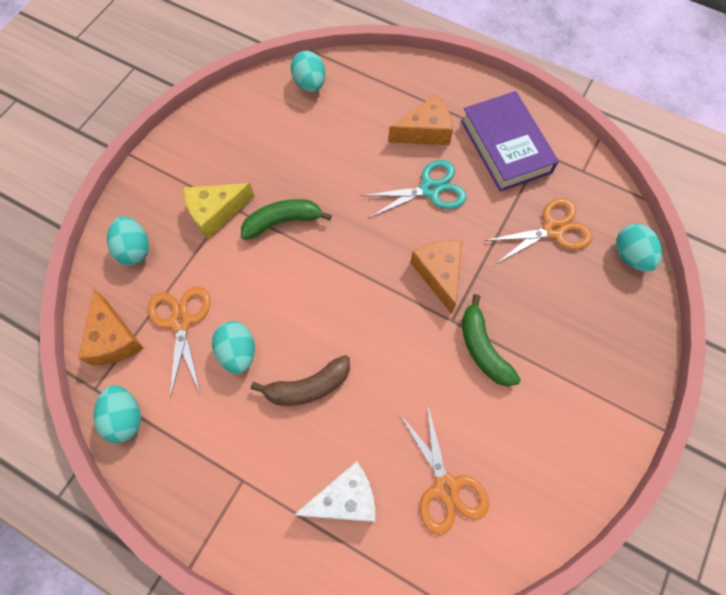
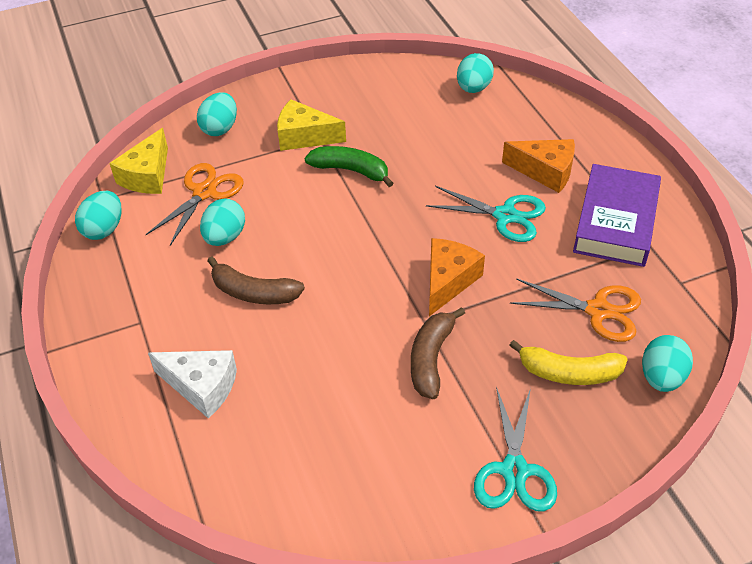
camera: 40 degrees right, 20 degrees down
orange cheese [78,290,143,366] -> yellow cheese [110,128,168,194]
orange scissors [400,403,489,535] -> none
green banana [462,294,521,387] -> brown banana [411,307,465,399]
none -> turquoise scissors [474,387,557,511]
none -> yellow banana [509,340,628,385]

